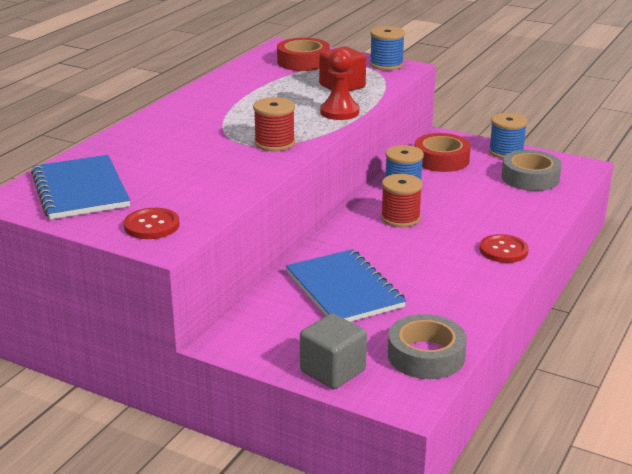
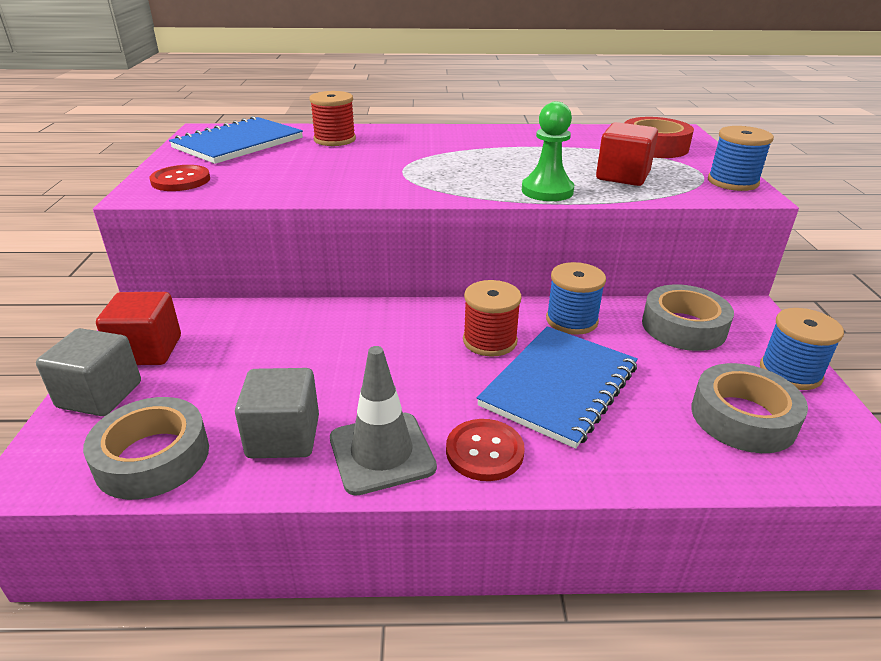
camera: 60 degrees right, 5 degrees up
red spool [253,97,295,151] -> red spool moved to [309,91,356,146]
blue notebook [286,249,406,322] -> blue notebook moved to [477,326,638,449]
red pawn [320,49,359,120] -> green pawn [522,102,574,201]
red tape [415,133,471,172] -> grey tape [642,284,734,351]
none -> red cube [96,292,181,365]
none -> grey cube [235,368,319,458]
none -> grey traffic cone [330,346,437,496]

